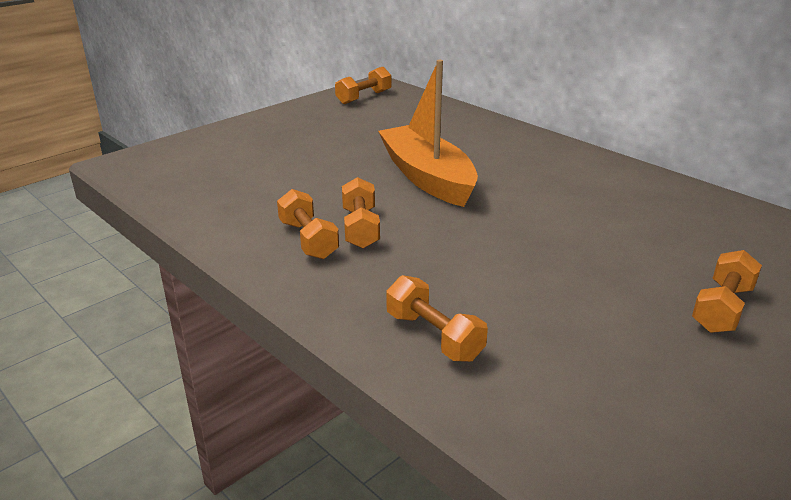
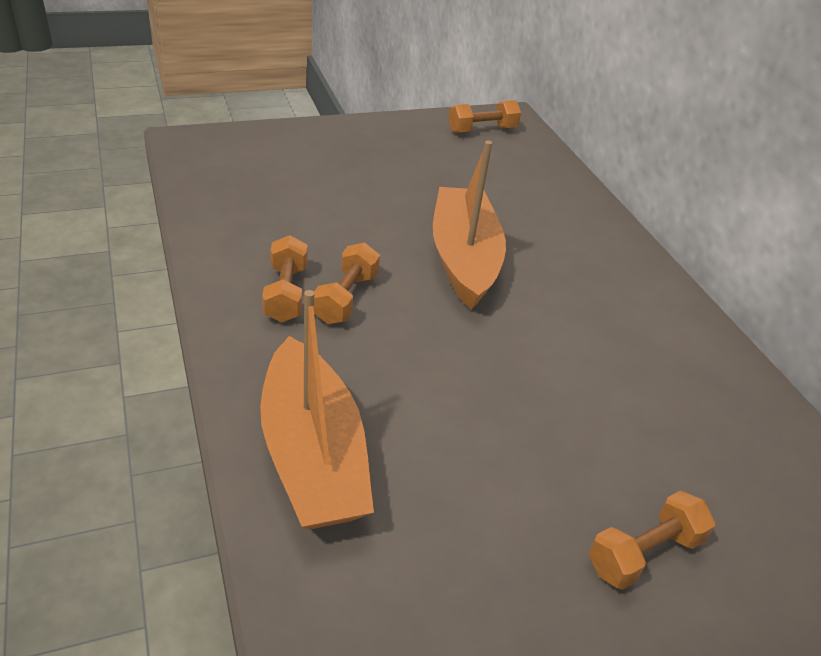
camera: 20 degrees right, 10 degrees up
orange dumbbell [386,275,488,362] -> orange boat [260,290,374,529]

